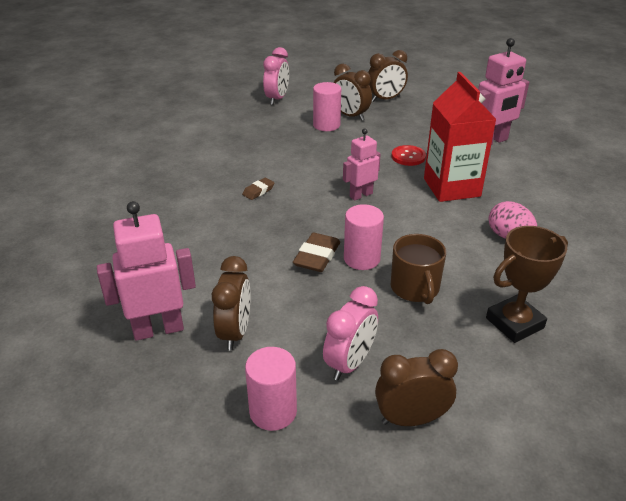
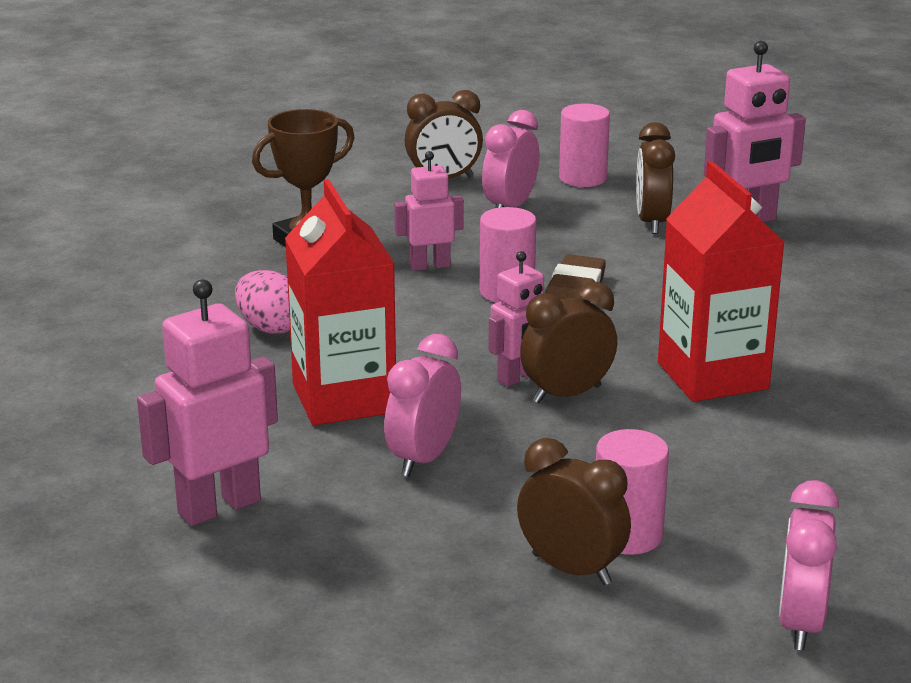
camera: 175 degrees right, 10 degrees down
brown eraser [242,178,274,200] -> red carton [658,161,785,402]
brown clock [368,50,408,102] -> brown clock moved to [520,282,617,403]
red button [391,145,426,166] -> pink clock [384,334,461,477]
brown mug [391,234,446,304] -> pink robot [394,151,464,271]

